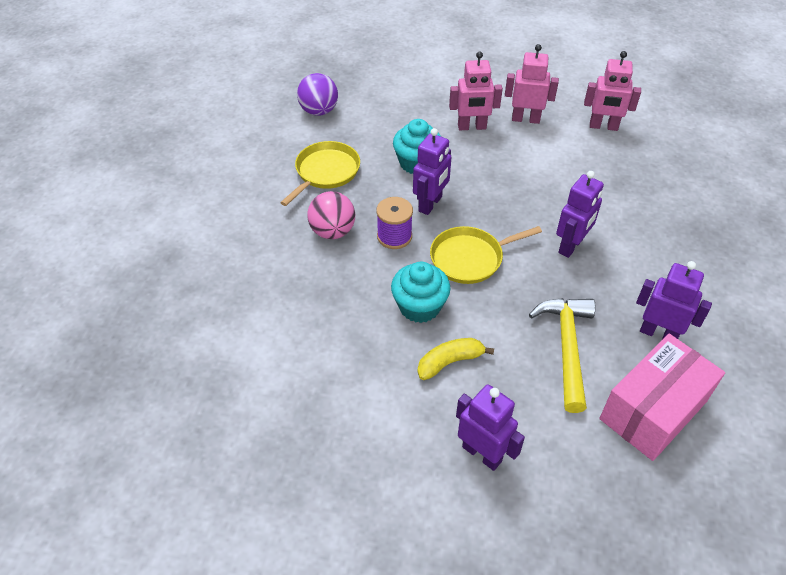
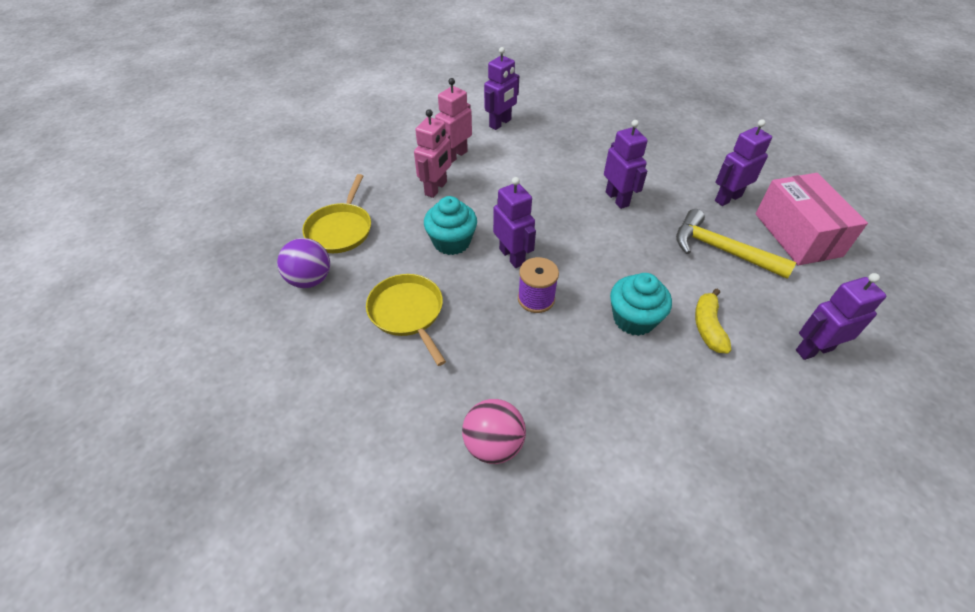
camera: 60 degrees left, 0 degrees up
pink ball [307,191,355,239] -> pink ball moved to [462,399,526,464]
yellow pan [430,226,542,284] -> yellow pan moved to [302,174,371,253]
pink robot [584,51,641,131] -> purple robot [484,47,519,130]

